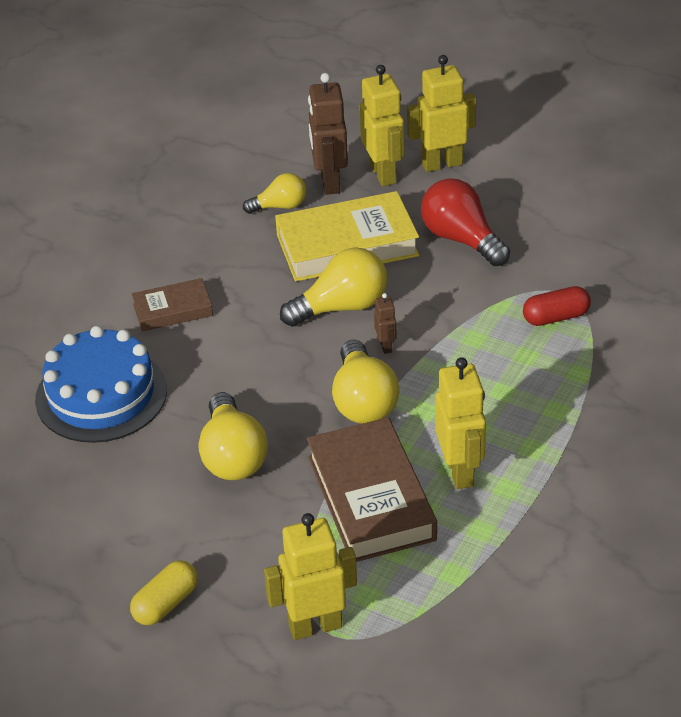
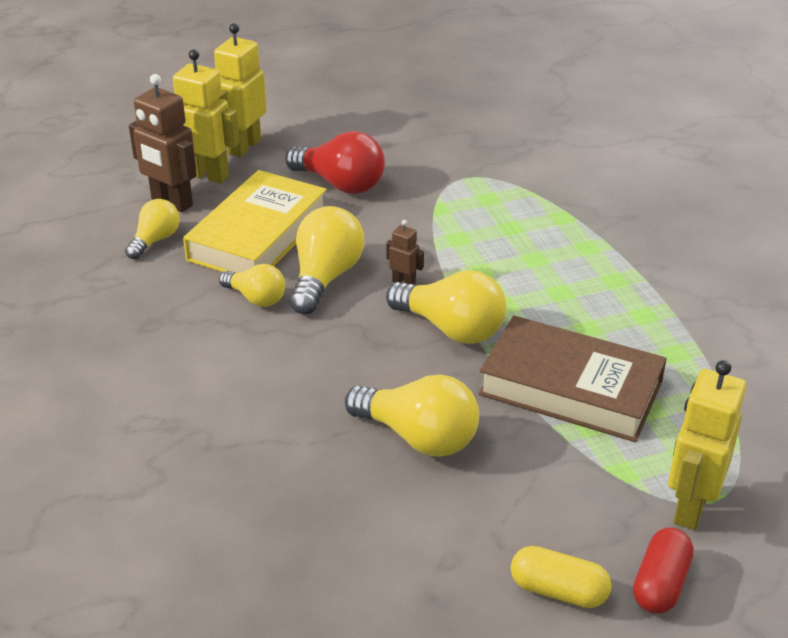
camera: 50 degrees left, 5 degrees down
blue cake [35,326,167,443] -> none
yellow capsule [130,560,198,625] -> yellow capsule turned 60 degrees counterclockwise [511,546,612,608]
brown book [132,278,213,332] -> none
red light bulb [421,178,510,266] -> red light bulb turned 150 degrees counterclockwise [286,131,385,194]
yellow robot [435,357,486,489] -> none
red capsule [523,286,591,326] -> red capsule moved to [633,528,693,614]
none -> yellow light bulb [219,264,285,307]

